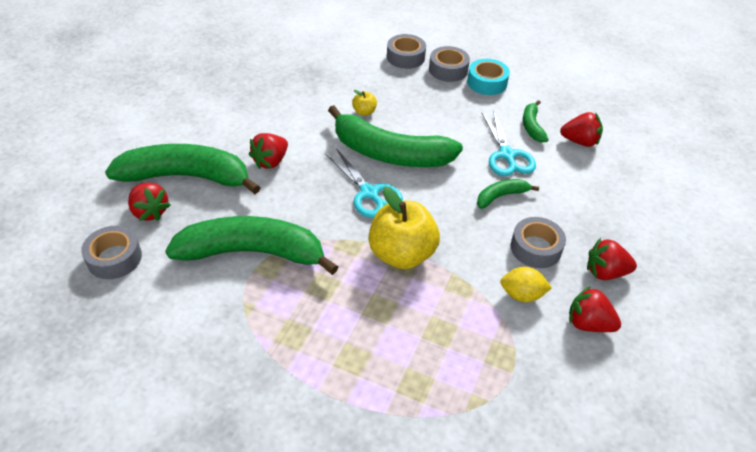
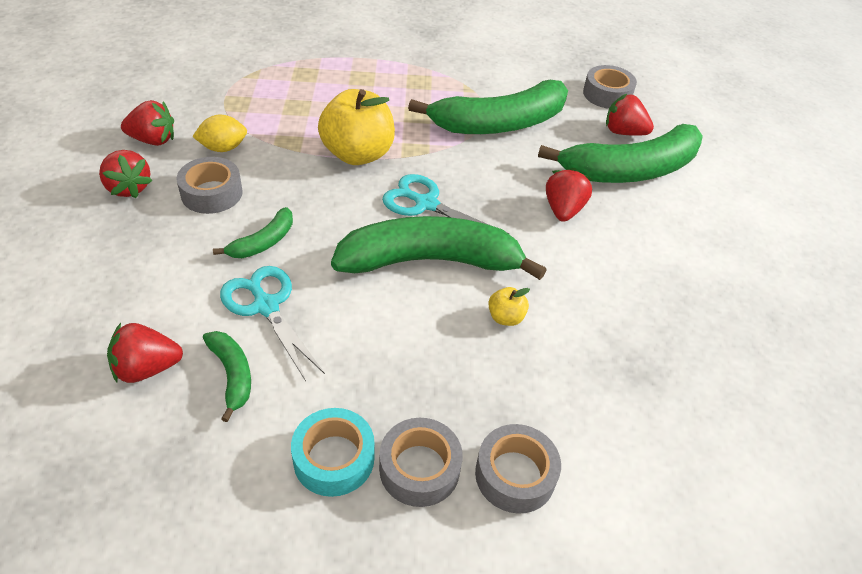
camera: 155 degrees right, 0 degrees up
red strawberry [587,238,637,280] -> red strawberry turned 75 degrees clockwise [99,150,153,198]

